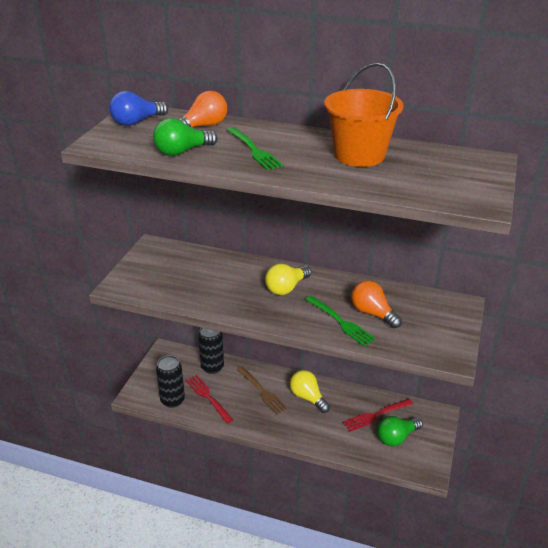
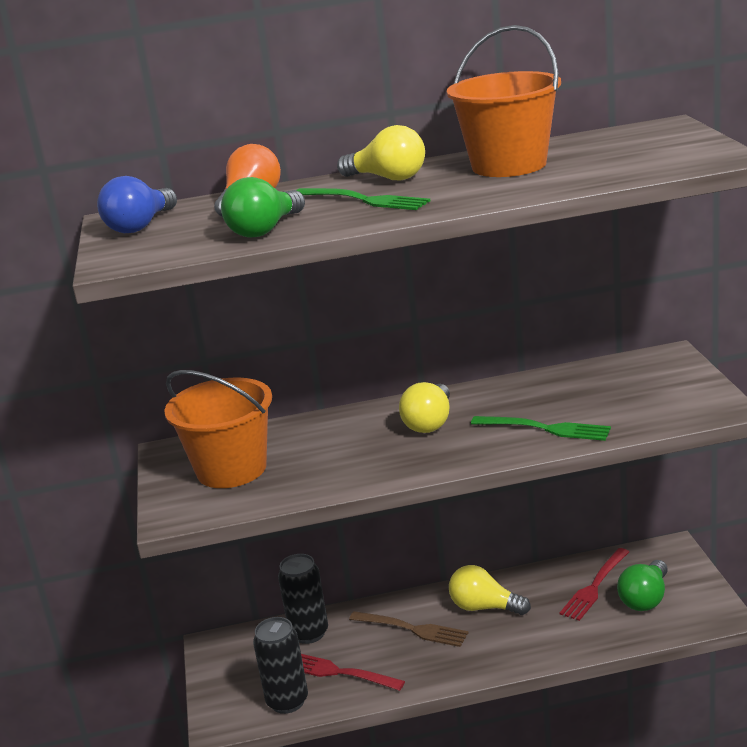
camera: 25 degrees left, 10 degrees down
orange light bulb [351,280,402,328] -> none
none -> orange bucket [164,370,272,488]
none -> yellow light bulb [337,125,425,180]

